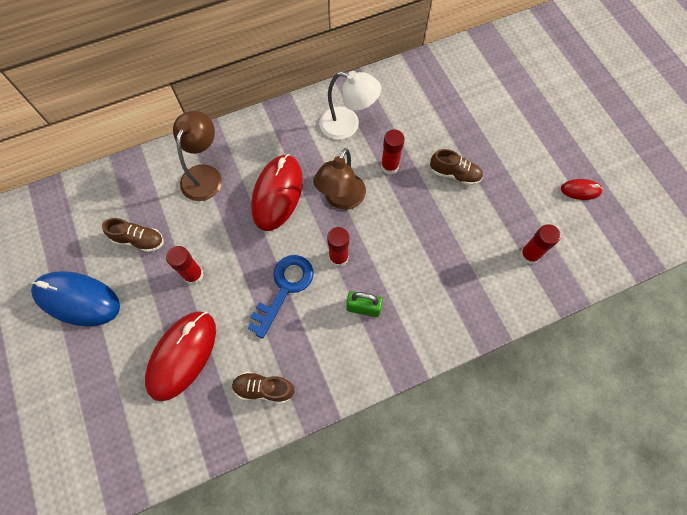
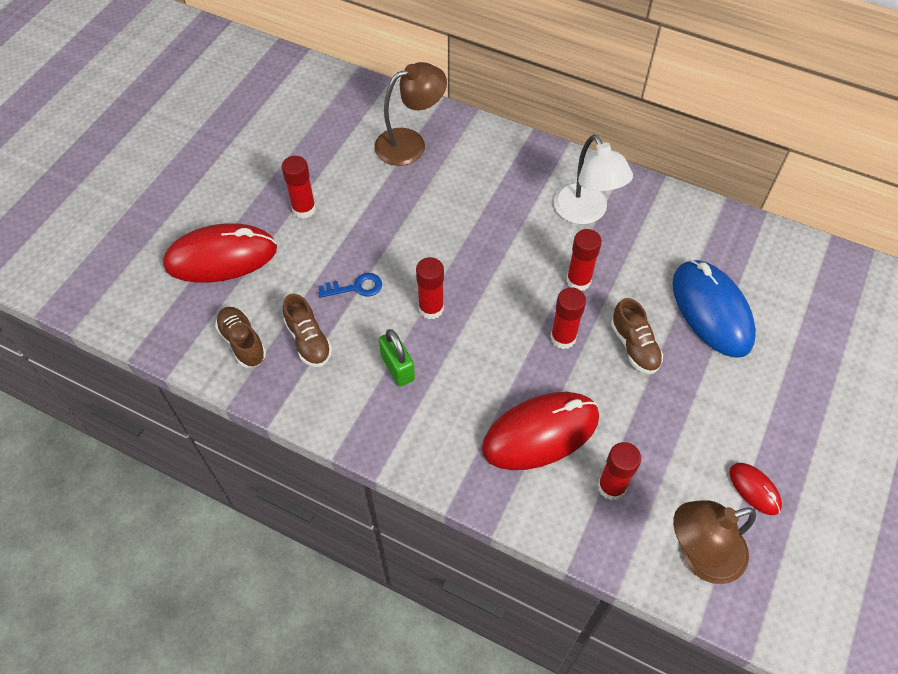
camera: 50 degrees right, 10 degrees down
blue mouse [31,271,120,326] -> blue mouse moved to [672,260,756,358]
brown shoe [102,218,164,252] -> brown shoe moved to [283,294,332,367]
blue key [248,255,314,339] -> blue key [318,273,382,298], size x0.56
red mouse [251,154,303,231] -> red mouse moved to [482,392,599,470]
brown lamp [313,148,366,210] -> brown lamp moved to [673,500,756,584]
none -> red glue stick [550,287,586,349]

